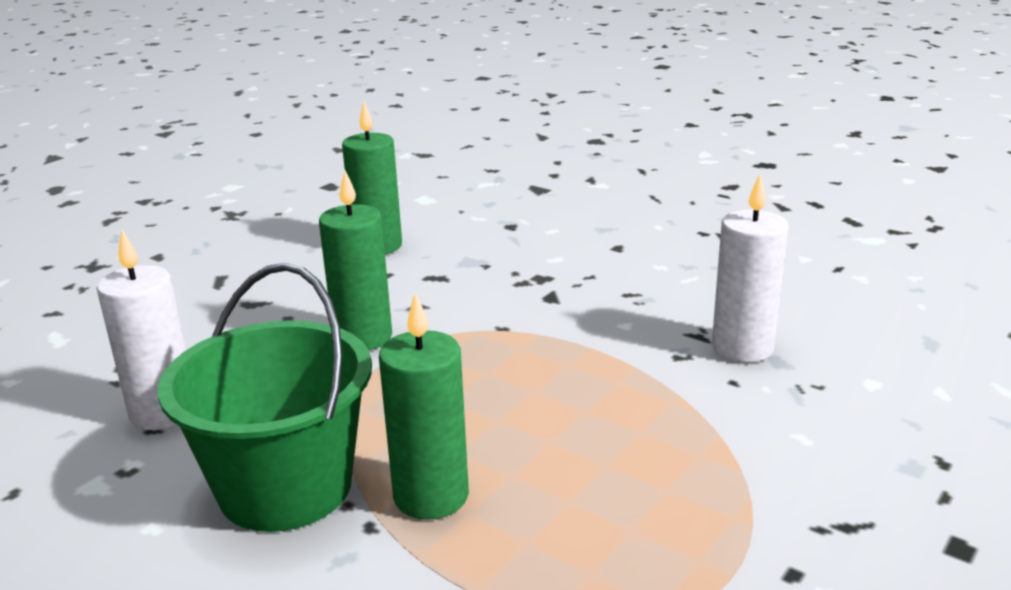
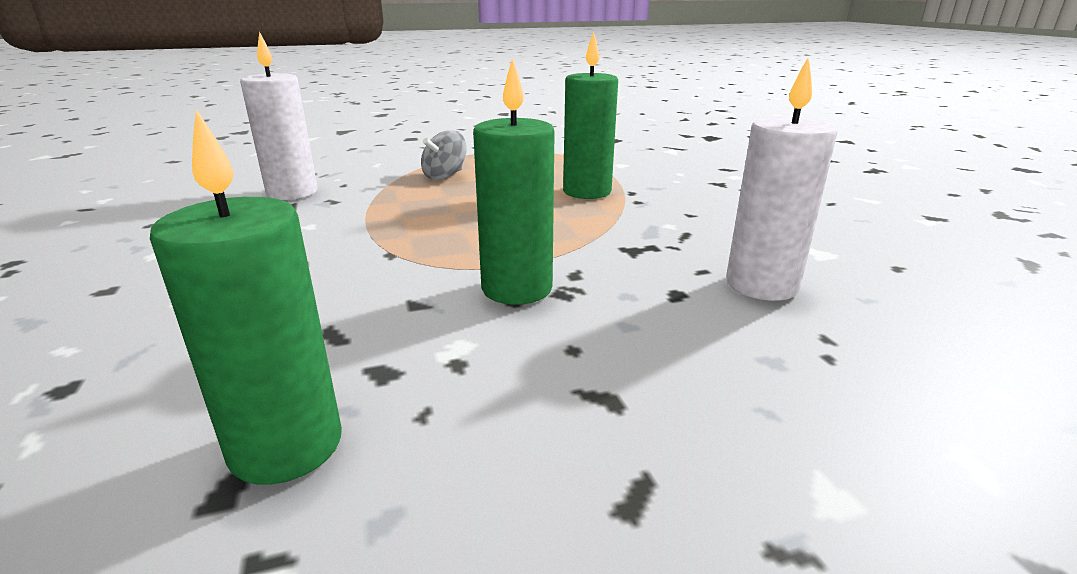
camera: 145 degrees left, 0 degrees up
green bucket [158,263,372,532] -> none
none -> grey spinning top [421,130,467,180]

